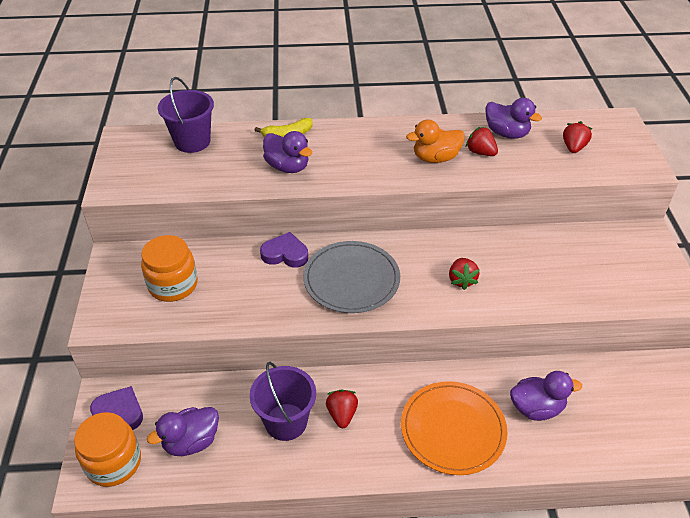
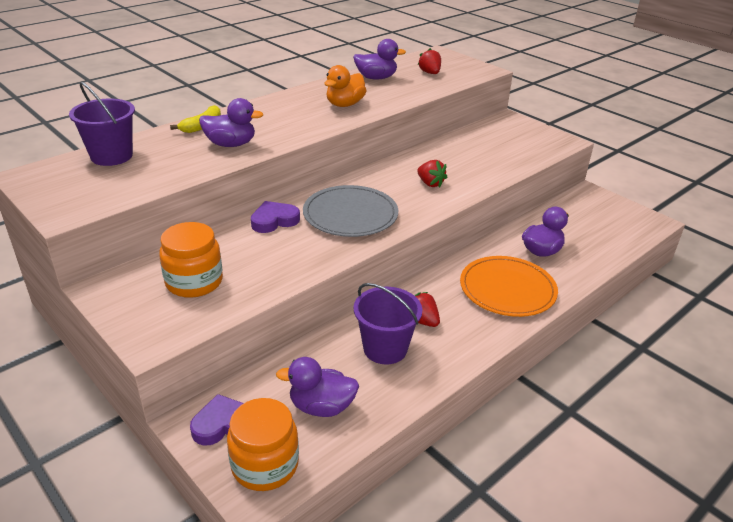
camera: 40 degrees left, 10 degrees down
purple duck [147,407,219,456] -> purple duck turned 75 degrees clockwise [276,357,359,417]
red strawberry [466,127,498,156] -> none

